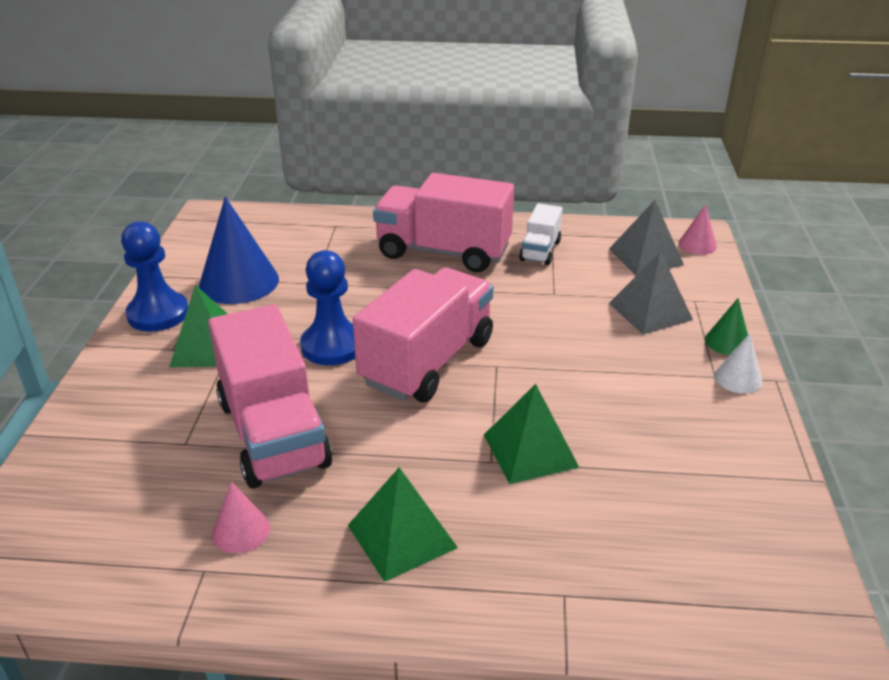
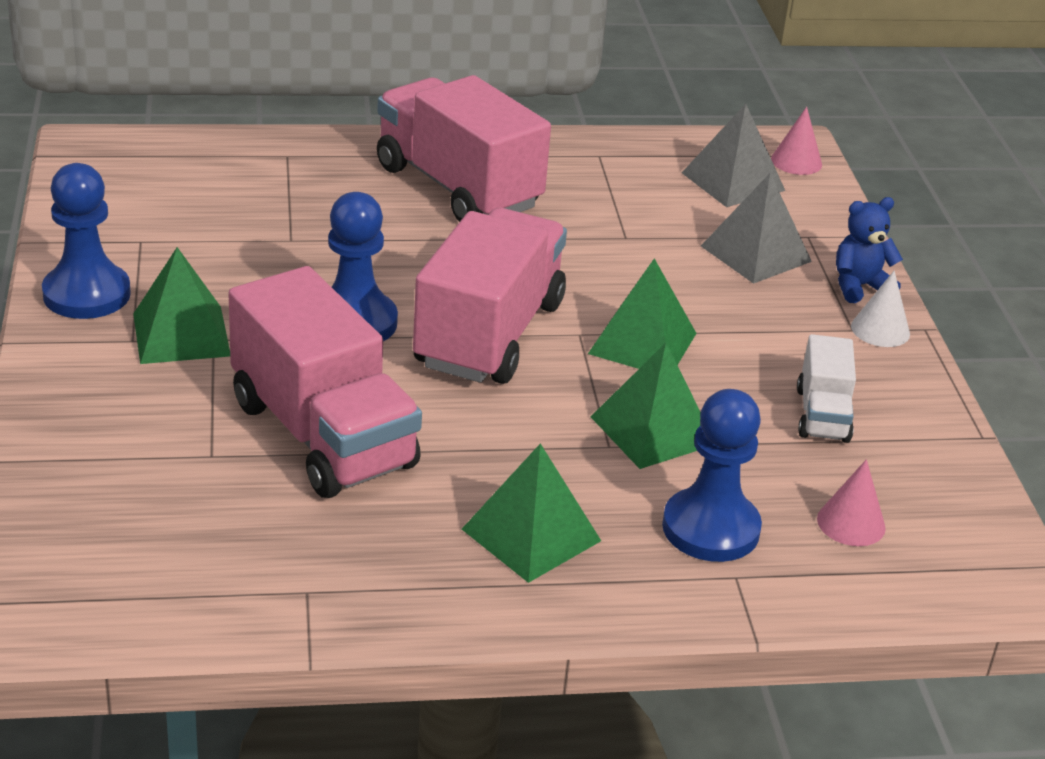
camera: 15 degrees left, 0 degrees up
blue cone [199,197,279,304] -> none
pink cone [212,482,270,554] -> pink cone moved to [817,459,886,546]
pink truck [373,173,514,272] -> pink truck turned 45 degrees clockwise [377,75,551,222]
white truck [519,203,562,265] -> white truck moved to [797,334,856,443]
green cone [705,298,748,355] -> blue teddy bear [836,197,903,303]
none -> green pyramid [588,258,697,369]
none -> blue pawn [662,389,762,562]

